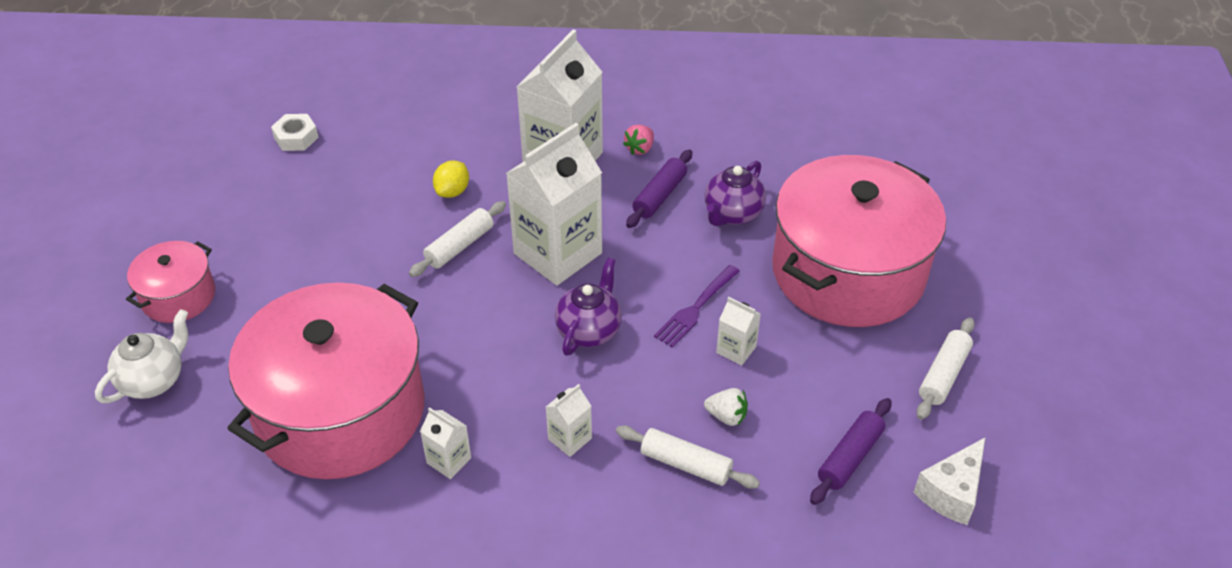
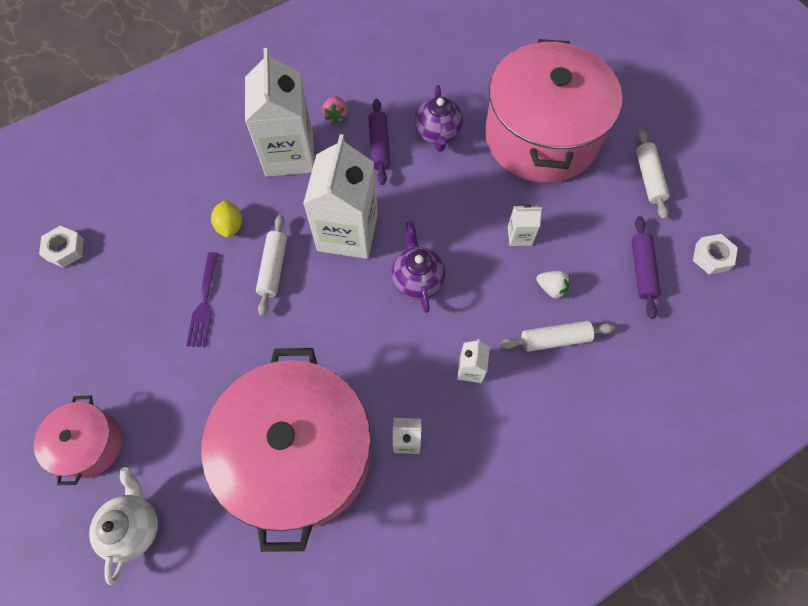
camera: 35 degrees left, 20 degrees up
purple fork [654,265,740,348] -> purple fork moved to [186,252,219,347]
white strawberry [704,388,748,426] -> white strawberry turned 45 degrees clockwise [536,270,570,300]
white cheese [914,438,985,525] -> white nut [693,234,738,274]

